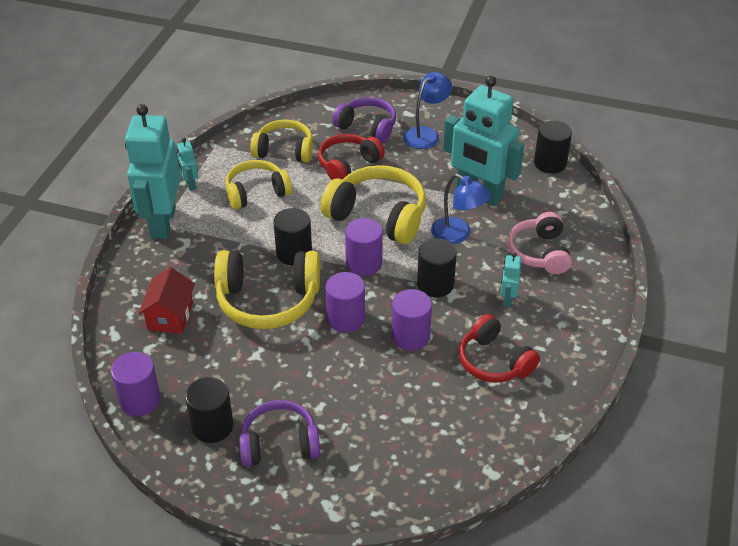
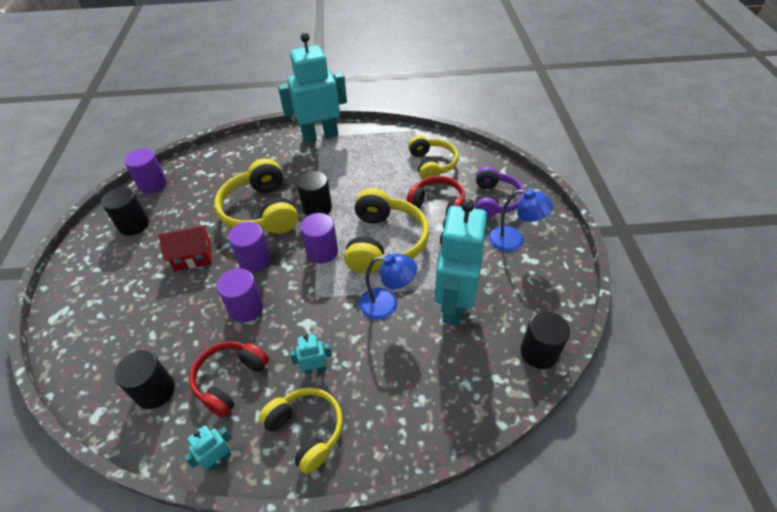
camera: 70 degrees right, 5 degrees up
red house [138,267,195,334] -> red house moved to [158,225,212,271]
turquoise robot [177,138,198,191] -> turquoise robot moved to [184,426,232,471]
yellow headphones [225,160,292,210] -> yellow headphones moved to [259,387,343,474]
purple headphones [239,400,320,466] -> none
black cylinder [417,238,457,297] -> black cylinder moved to [114,351,175,409]
blue lamp [431,174,491,244] -> blue lamp turned 105 degrees counterclockwise [359,253,417,320]
pink headphones [508,212,572,274] -> none

